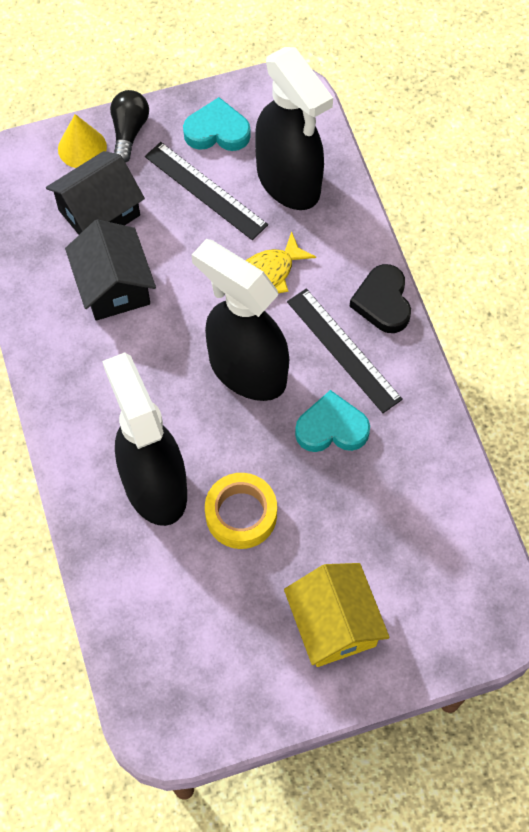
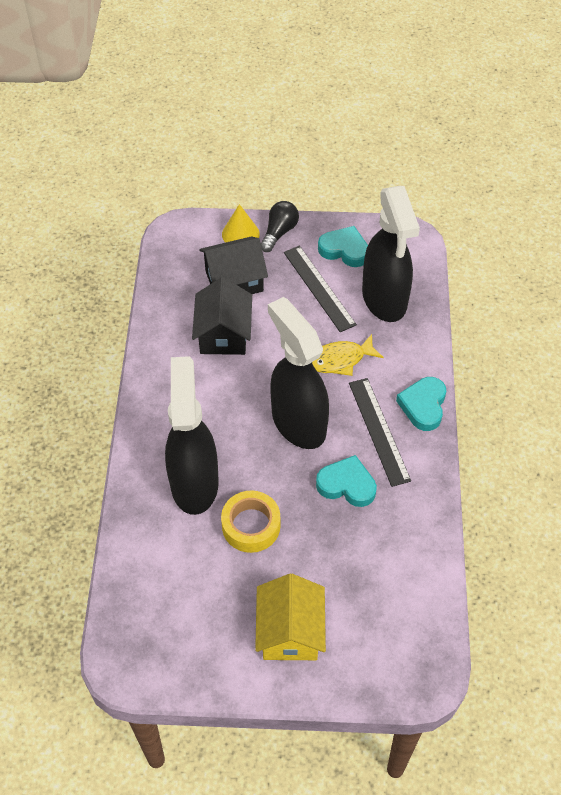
camera: 20 degrees right, 10 degrees down
black heart [349,264,411,333] -> turquoise heart [396,377,446,431]

